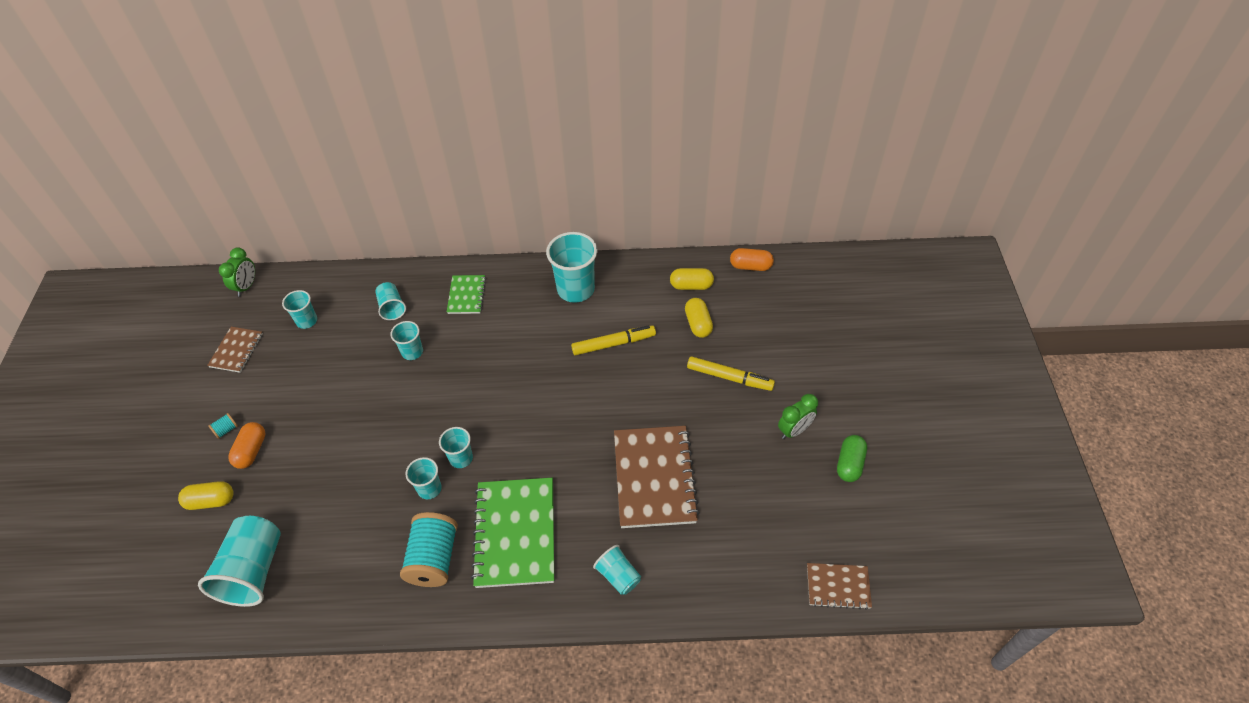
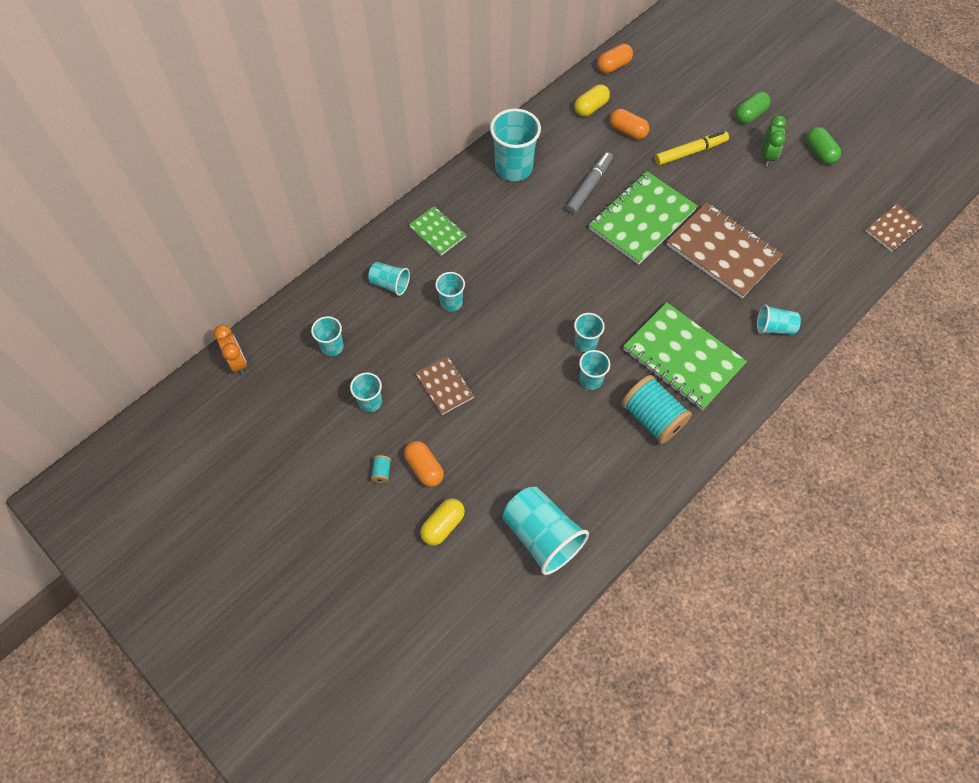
camera: 45 degrees left, 10 degrees up
brown notebook [207,327,263,373] -> brown notebook moved to [415,356,474,415]
green clock [219,247,255,297] -> orange clock [213,325,247,375]
yellow marker [571,325,656,355] -> grey marker [566,152,613,214]
yellow capsule [685,298,713,338] -> orange capsule [610,109,649,139]
none -> turquoise cup [350,372,382,412]
none -> green notebook [589,171,697,265]
none -> green capsule [735,91,771,124]

